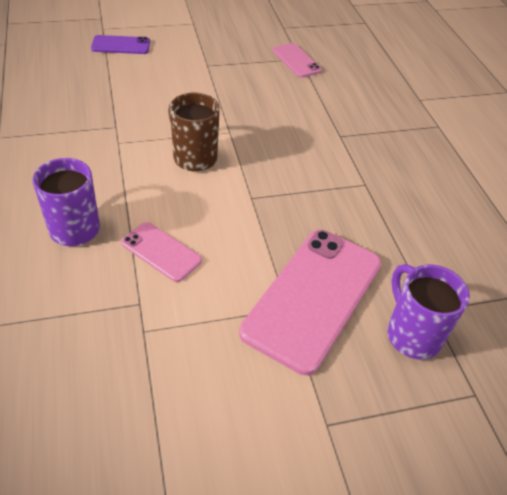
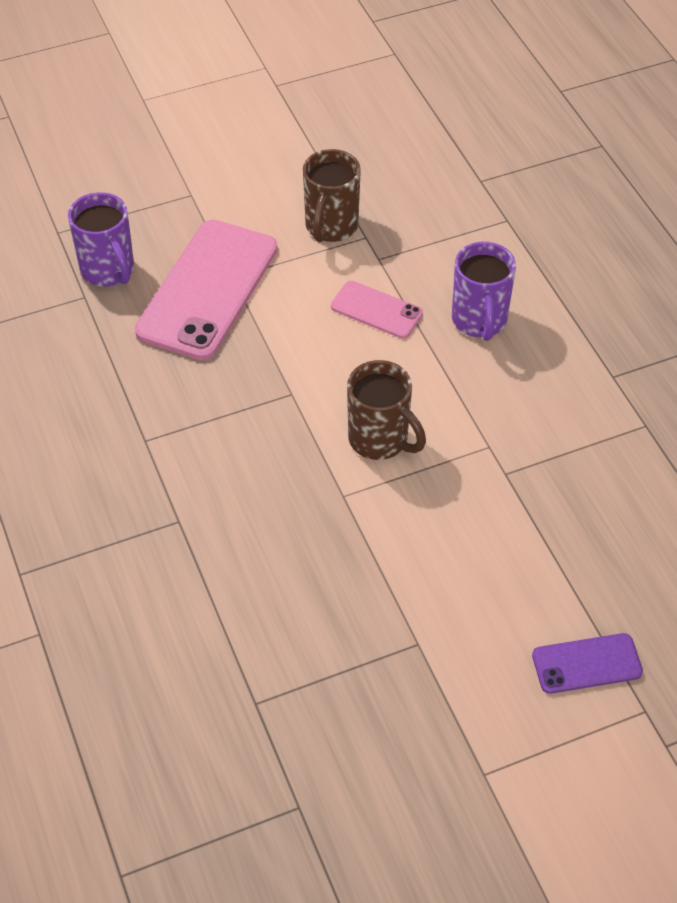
camera: 175 degrees right, 5 degrees up
pink phone [273,43,322,78] -> none
none -> brown mug [303,149,361,242]

